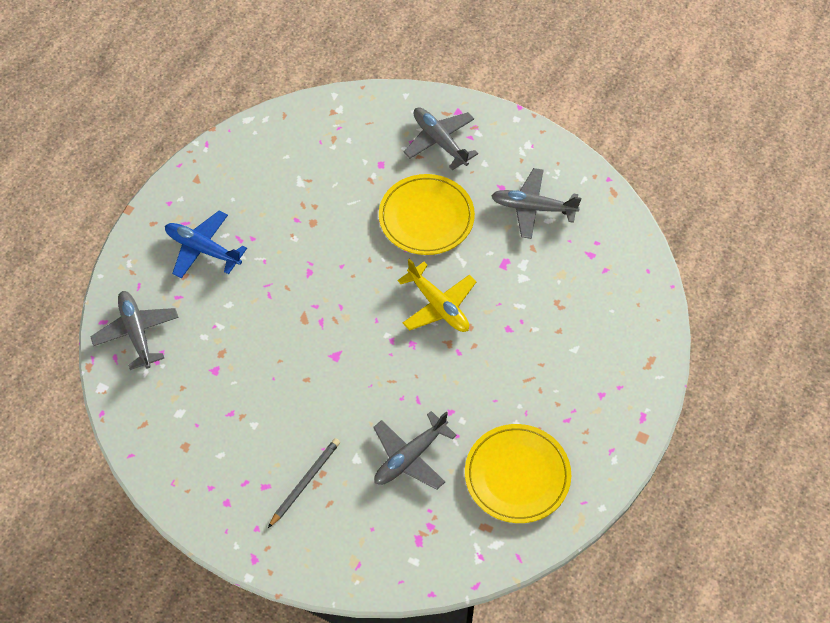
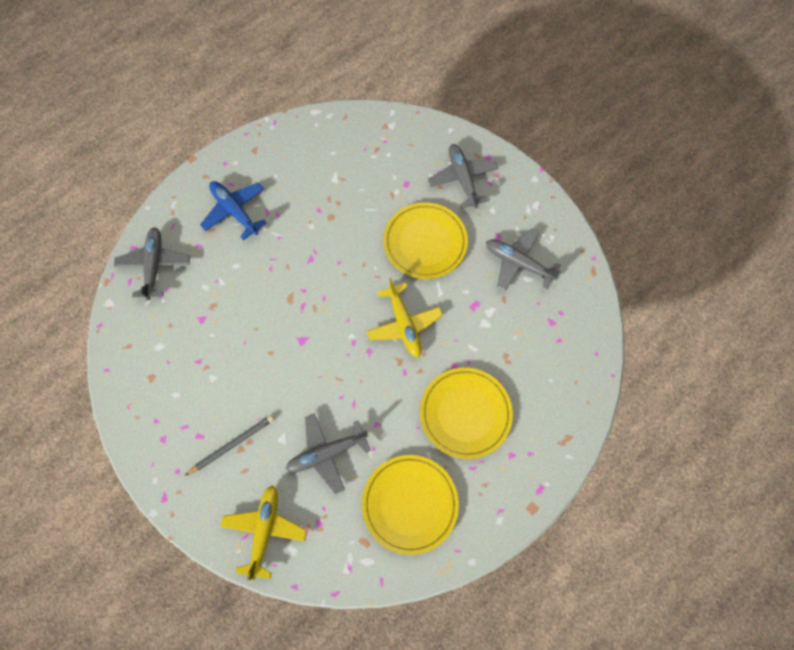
camera: 20 degrees right, 10 degrees up
none -> yellow plane [220,485,307,580]
none -> yellow plate [420,368,513,459]

